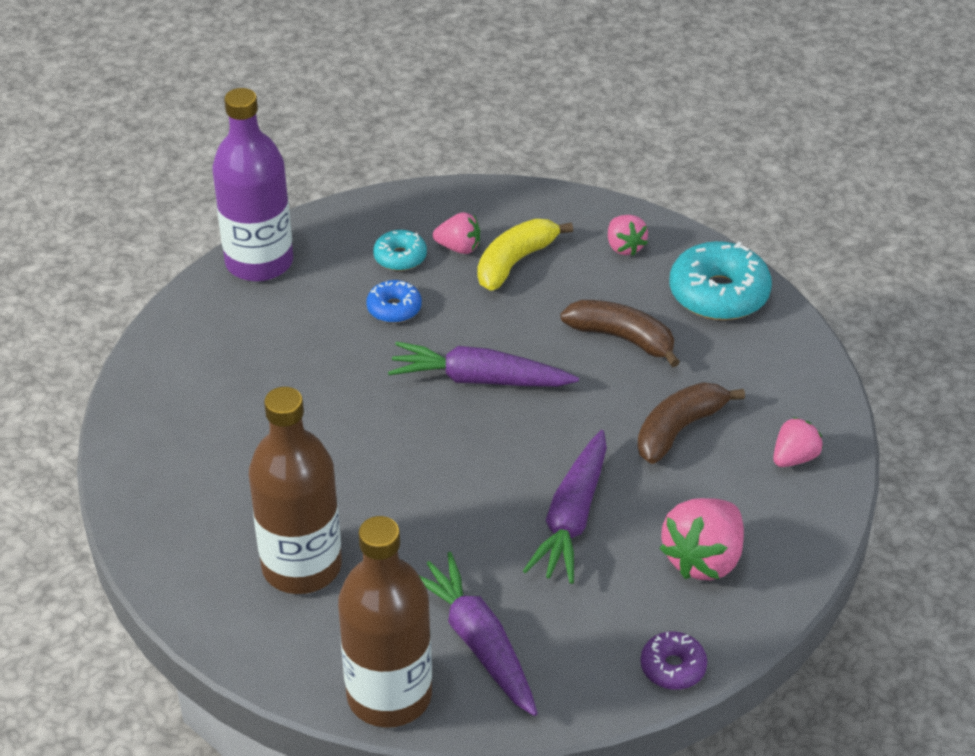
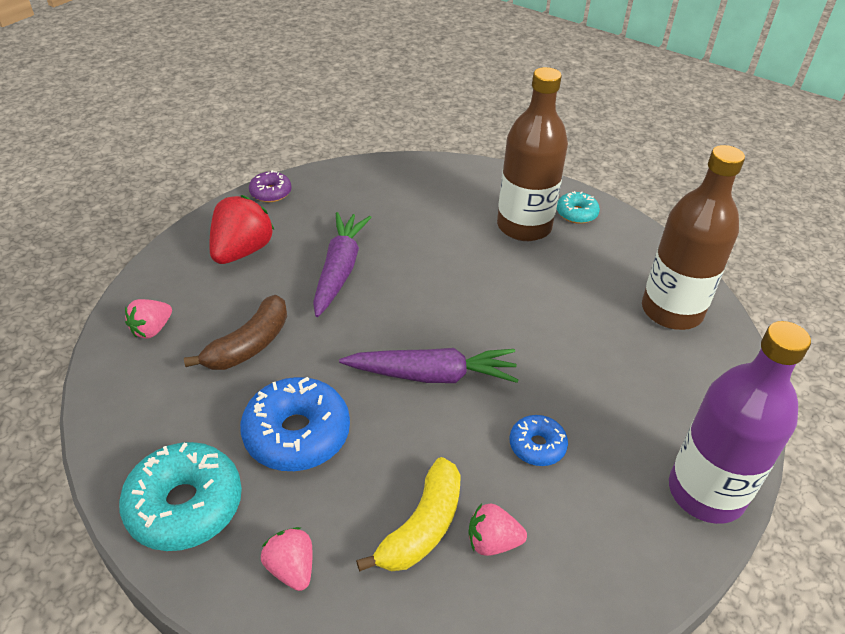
camera: 170 degrees right, 0 degrees up
brown bottle [338,516,432,727] -> brown bottle moved to [642,145,745,330]
turquoise donut [373,230,427,271] -> turquoise donut moved to [557,191,600,224]
purple carrot [419,552,538,716] -> none
brown banana [561,300,680,367] -> blue donut [240,377,350,471]
pink strawberry [659,498,744,580] -> red strawberry [209,195,274,264]

